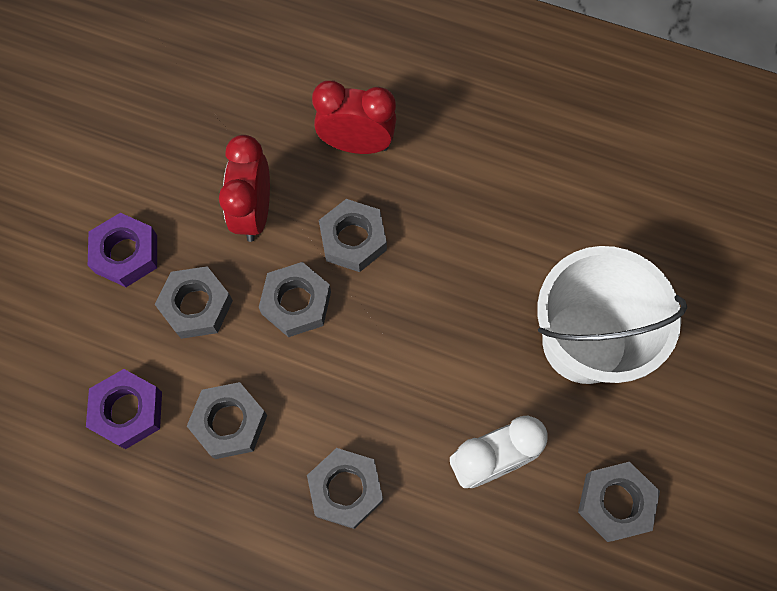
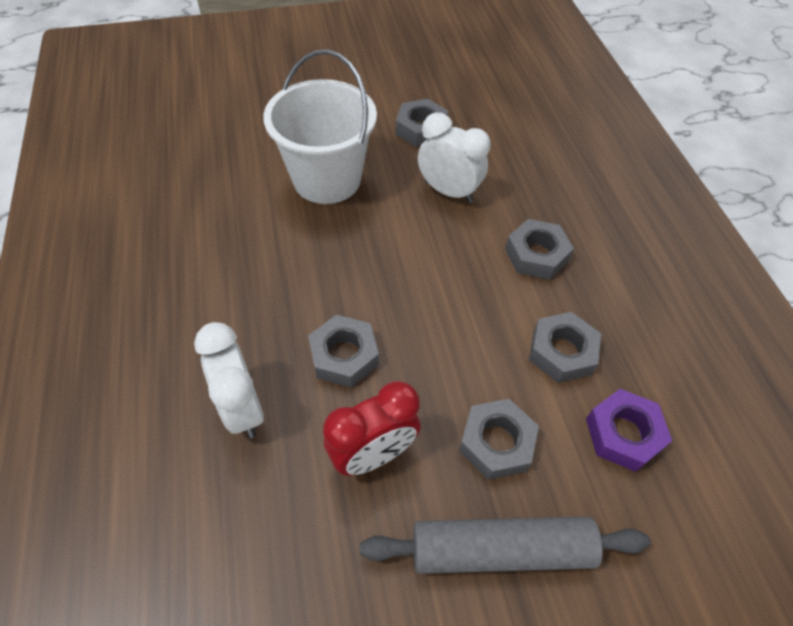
camera: 125 degrees left, 15 degrees down
purple nut [88,213,157,287] -> grey rolling pin [360,516,651,574]
grey nut [259,262,331,337] -> none
red clock [312,81,396,154] -> white clock [194,322,264,438]

